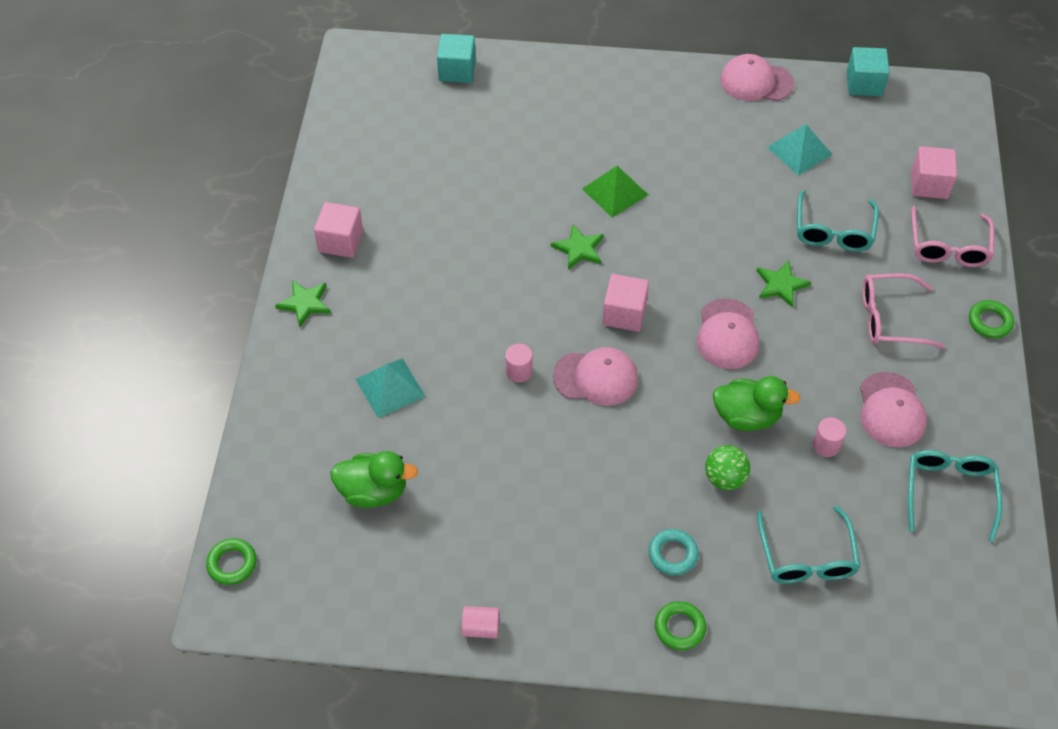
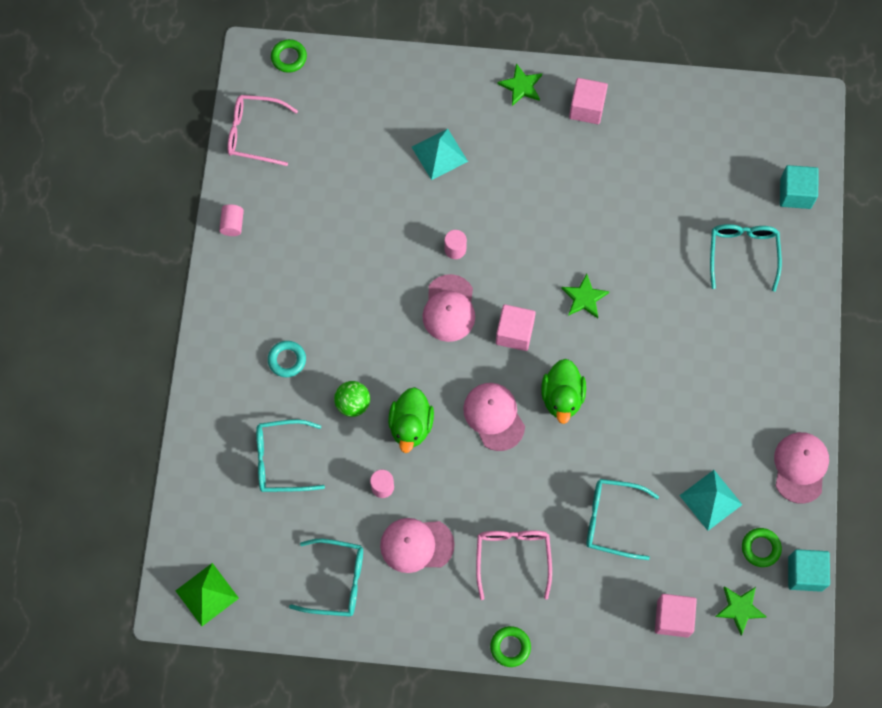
camera: 90 degrees right, 15 degrees up
green duck [330,451,418,508] -> green duck moved to [541,359,586,424]
green pyramid [582,166,648,218] -> green pyramid moved to [176,563,239,626]
green ring [655,601,706,650] -> green ring moved to [742,528,782,567]
pink cap [697,298,760,369] -> pink cap turned 60 degrees clockwise [463,383,525,451]
green star [757,260,811,308] -> green star moved to [715,586,766,635]
pink glasses [911,206,994,267] -> pink glasses moved to [228,95,298,166]
none -> turquoise glasses [710,224,782,292]

